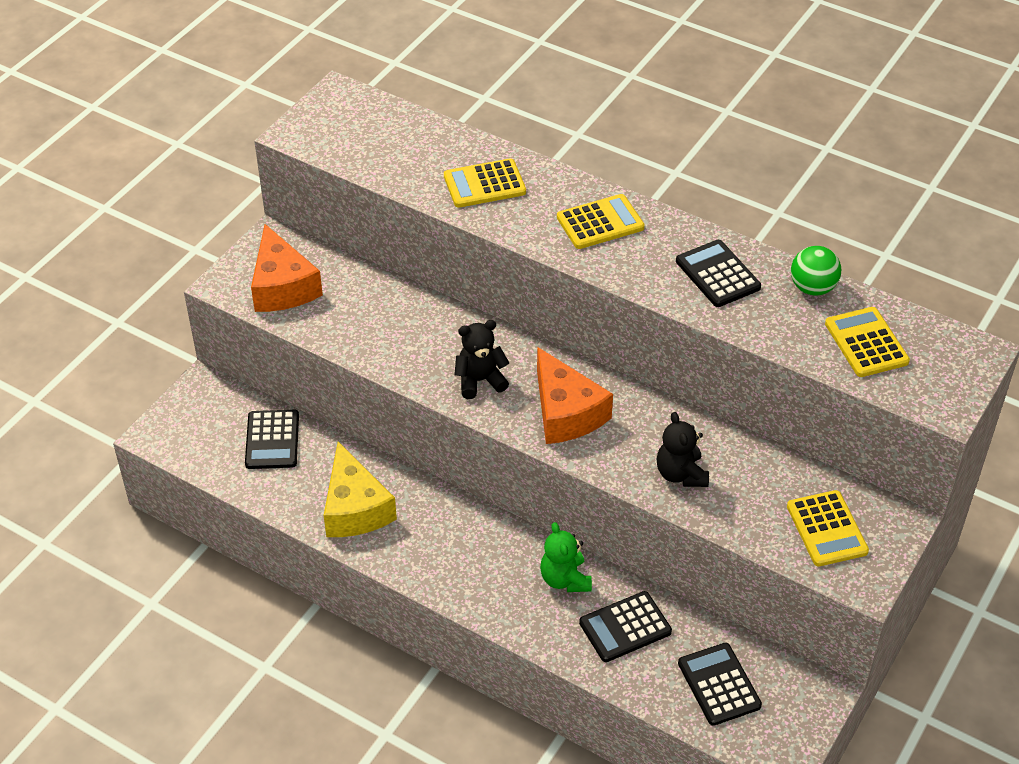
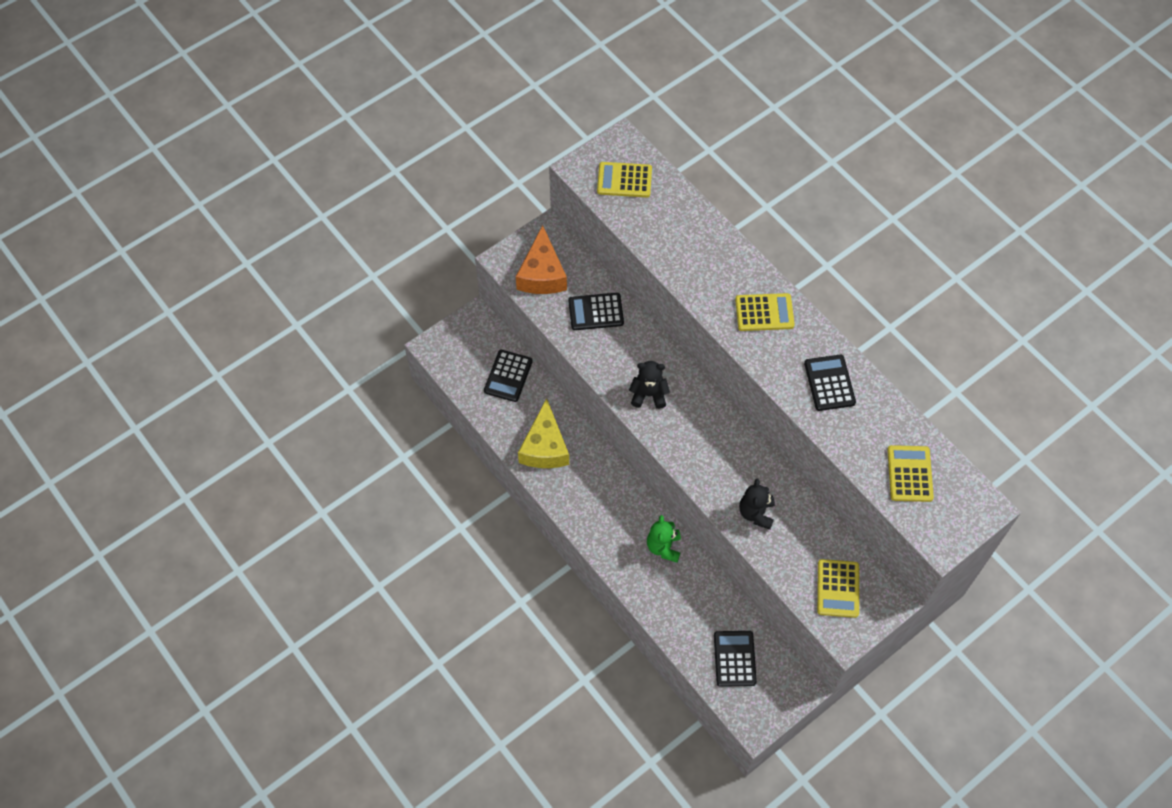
camera: 20 degrees right, 15 degrees up
yellow calculator [444,158,526,208] -> yellow calculator moved to [597,162,652,198]
orange cheese [537,347,613,444] -> none
black calculator [579,591,672,662] -> black calculator moved to [568,293,624,330]
green ball [791,246,841,296] -> none

